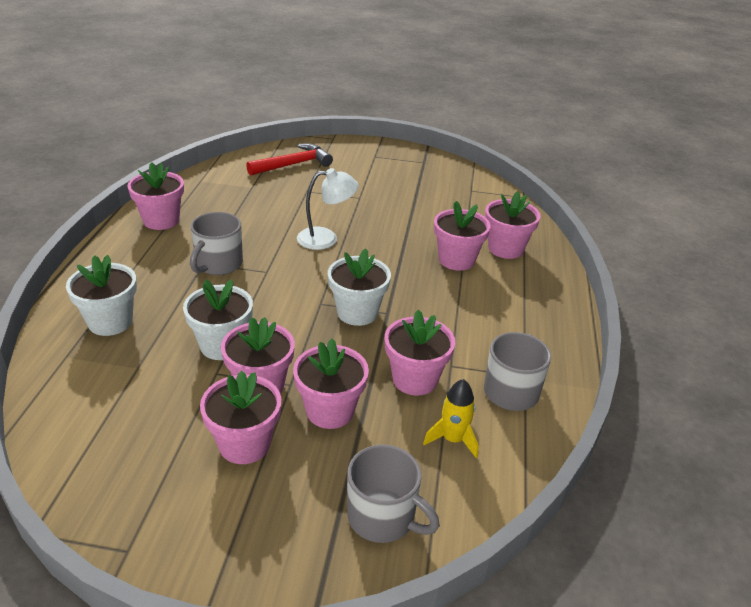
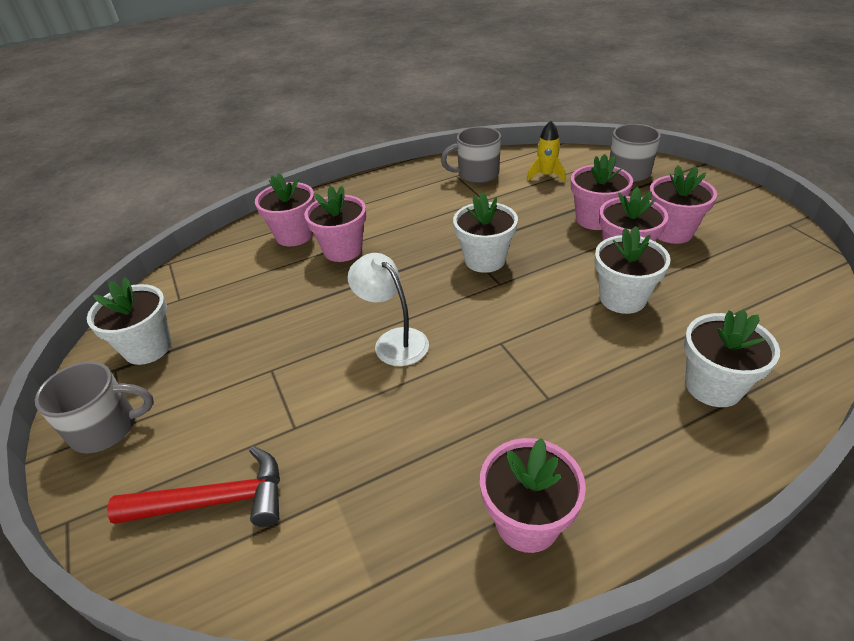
camera: 120 degrees left, 5 degrees up
grey mug [190,212,243,275] -> grey mug moved to [35,361,154,453]
red hammer [246,144,333,176] -> red hammer turned 150 degrees clockwise [107,446,280,527]
pink flower pot [385,309,455,396] -> none
none -> white flower pot [87,277,172,365]

